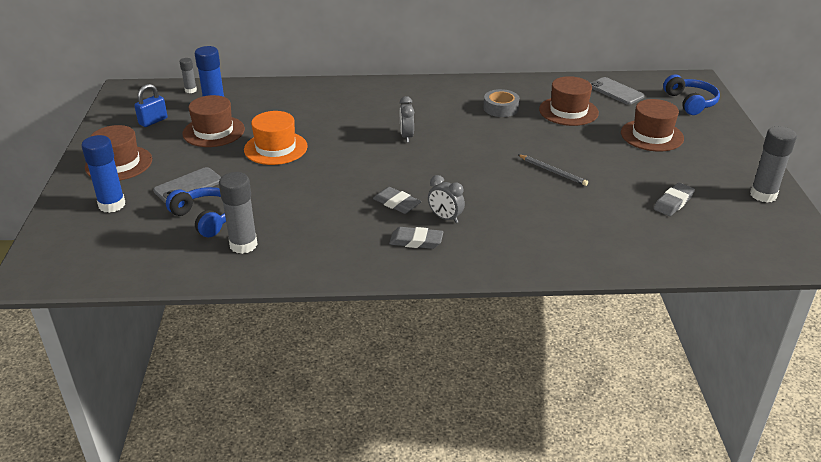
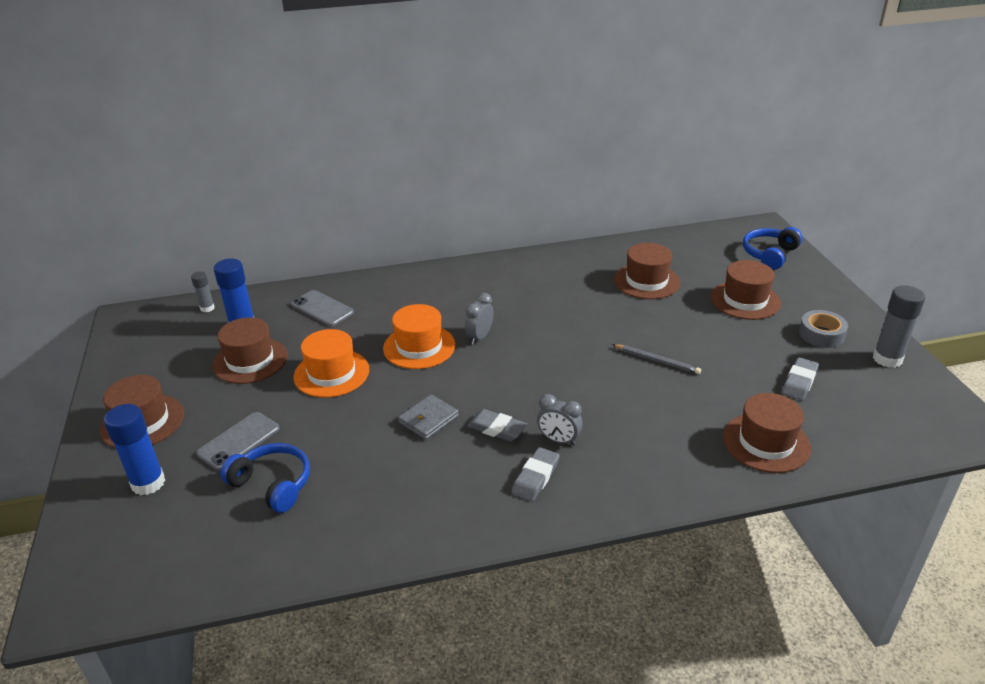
camera: 10 degrees left, 0 degrees up
blue padlock [134,84,167,127] -> none
grey glue stick [219,172,258,254] -> none
grey eraser [389,227,443,249] -> grey eraser turned 60 degrees counterclockwise [512,447,559,501]
grey clock [400,96,414,143] -> grey clock turned 45 degrees clockwise [465,293,494,345]
grey tape [484,89,520,117] -> grey tape moved to [799,310,848,348]
grey phone [591,77,645,105] -> grey phone moved to [291,290,354,326]
blue headphones [663,75,720,115] -> blue headphones turned 120 degrees counterclockwise [743,227,803,270]
none -> orange hat [383,304,456,369]
none -> grey wallet [398,394,459,440]
none -> brown hat [723,393,811,473]

